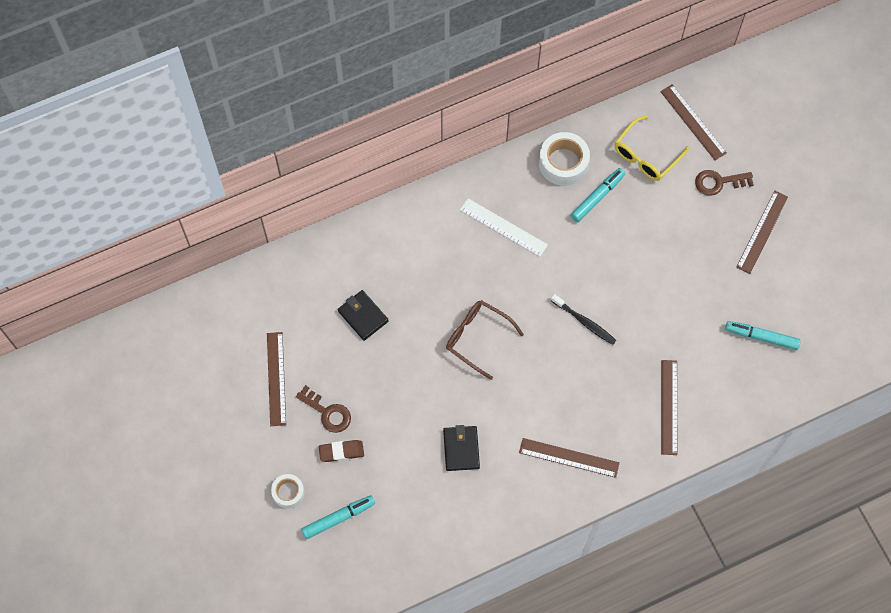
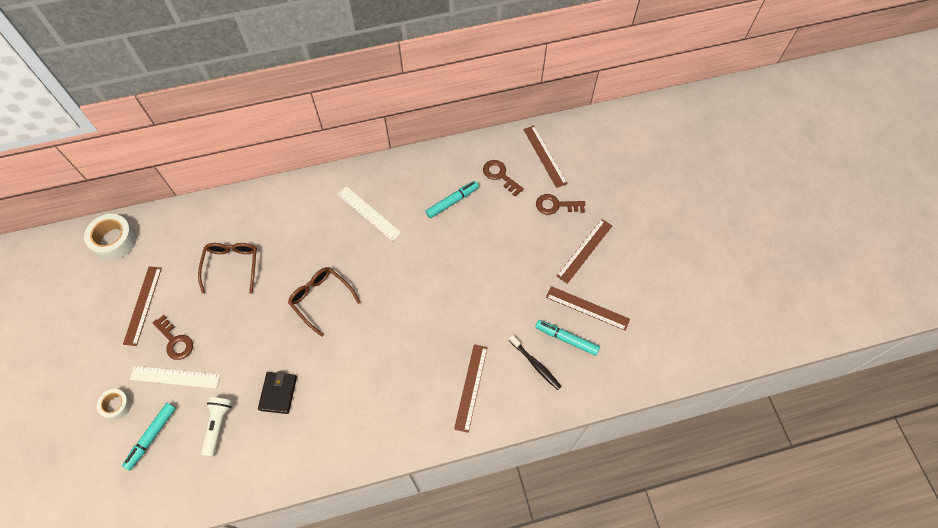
camera: 10 degrees right, 5 degrees down
turquoise marker [301,495,375,539] -> turquoise marker turned 135 degrees clockwise [122,403,176,470]
brown eraser [319,440,364,462] -> white ruler [130,366,220,389]
black wallet [338,290,389,341] -> brown glasses [198,243,257,294]
brown ruler [519,438,620,478] -> brown ruler moved to [546,286,630,331]
white tape [539,132,590,186] -> white tape moved to [84,214,137,260]
black toothbrush [551,294,616,345] -> black toothbrush moved to [509,335,562,390]
yellow glasses [614,115,689,181] -> brown key [483,160,524,196]
none -> white flashlight [201,397,232,456]

